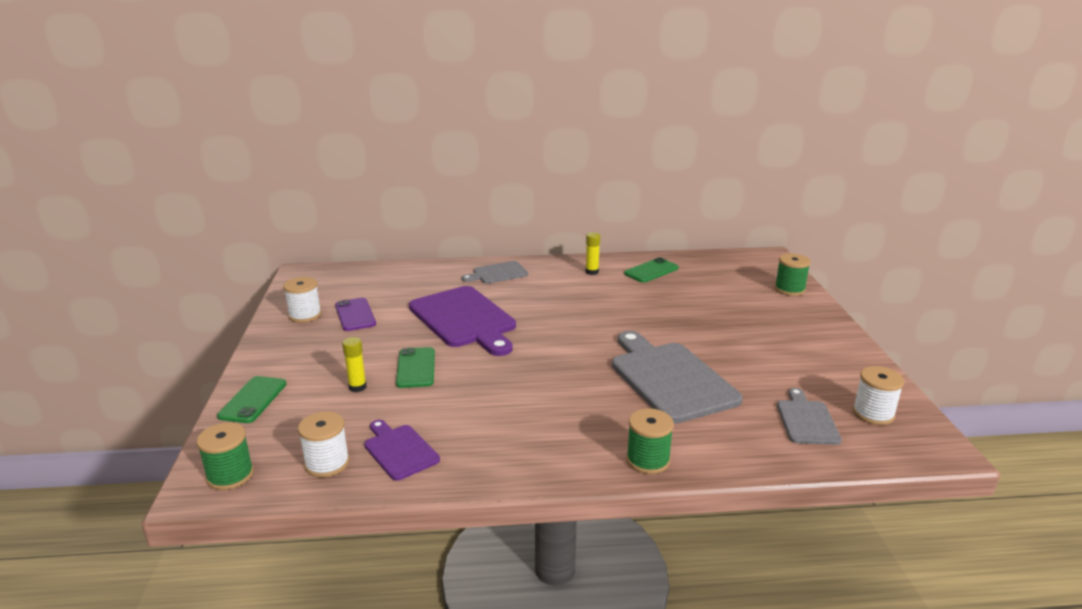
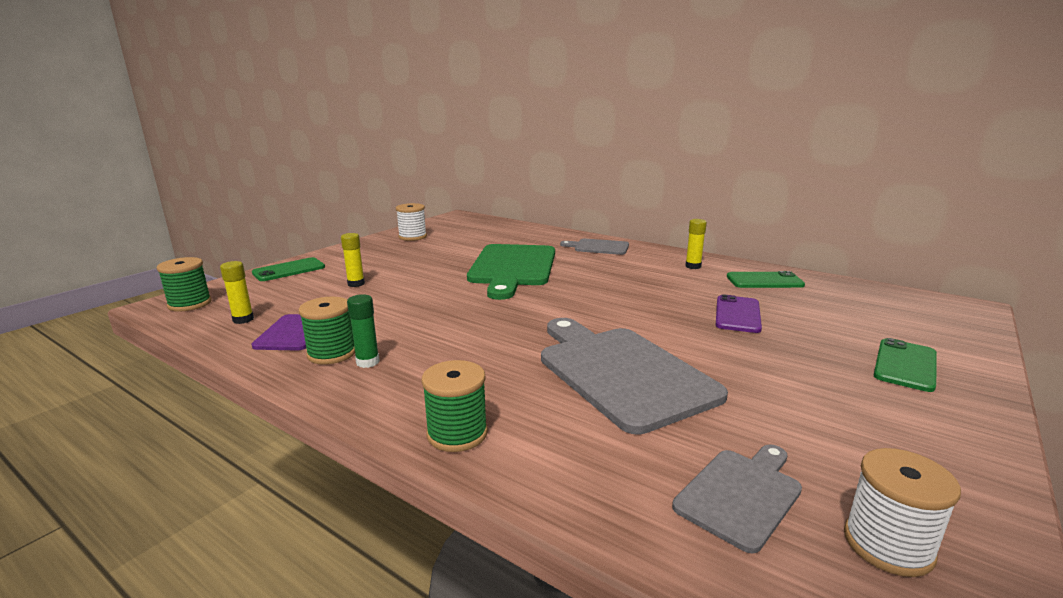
camera: 40 degrees right, 5 degrees down
white spool [298,411,349,478] -> yellow glue stick [220,261,254,324]
purple phone [335,298,376,331] -> purple phone moved to [716,294,762,333]
green phone [396,347,435,388] -> green phone moved to [874,338,937,392]
purple cutting board [409,286,516,356] -> green cutting board [467,244,555,300]
grey cutting board [612,331,743,424] -> grey cutting board turned 45 degrees counterclockwise [541,318,728,435]
green spool [775,253,811,296] -> green spool moved to [299,296,355,365]
none -> green glue stick [347,294,380,368]

